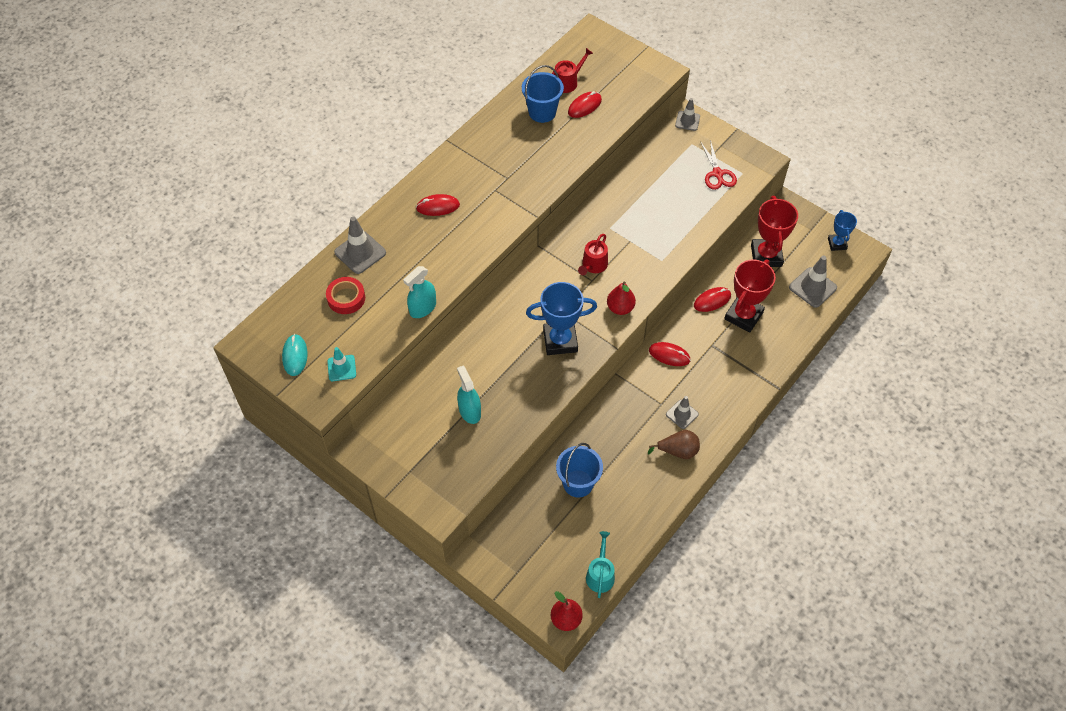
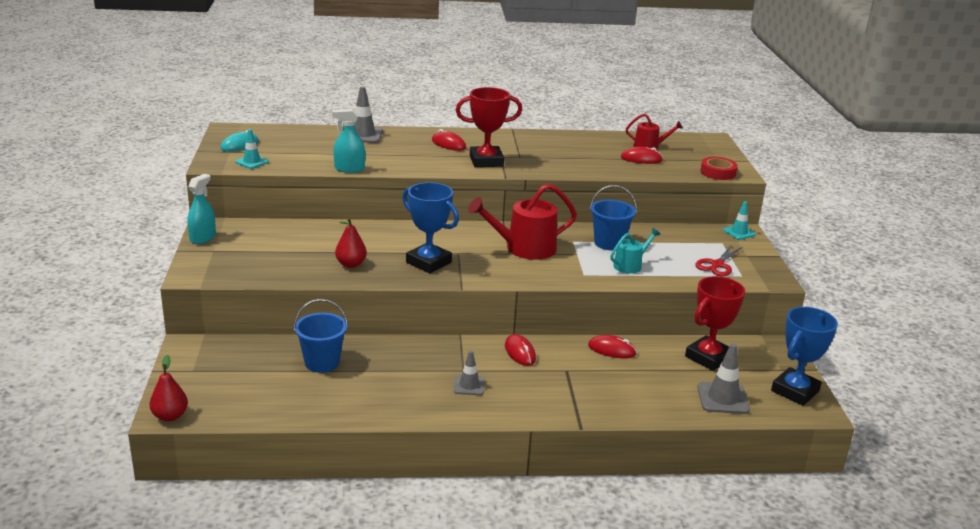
camera: 45 degrees right, 30 degrees down
red tape [326,277,365,314] -> red tape moved to [700,157,738,180]
turquoise spray bottle [457,366,481,424] -> turquoise spray bottle moved to [187,174,216,244]
blue bucket [522,65,564,123] -> blue bucket moved to [590,185,637,250]
red watering can [578,234,608,275] -> red watering can [468,184,577,260], size x1.80
turquoise watering can [586,531,615,598] -> turquoise watering can moved to [610,228,660,274]
red pear [607,282,636,315] -> red pear moved to [335,218,367,268]
brown pear [648,430,700,459] -> none
grey traffic cone [675,98,700,131] -> turquoise traffic cone [723,201,756,240]
red trophy [724,259,776,332] -> red trophy moved to [456,87,522,167]
blue trophy [828,210,857,251] -> blue trophy [771,307,838,406], size x1.74

